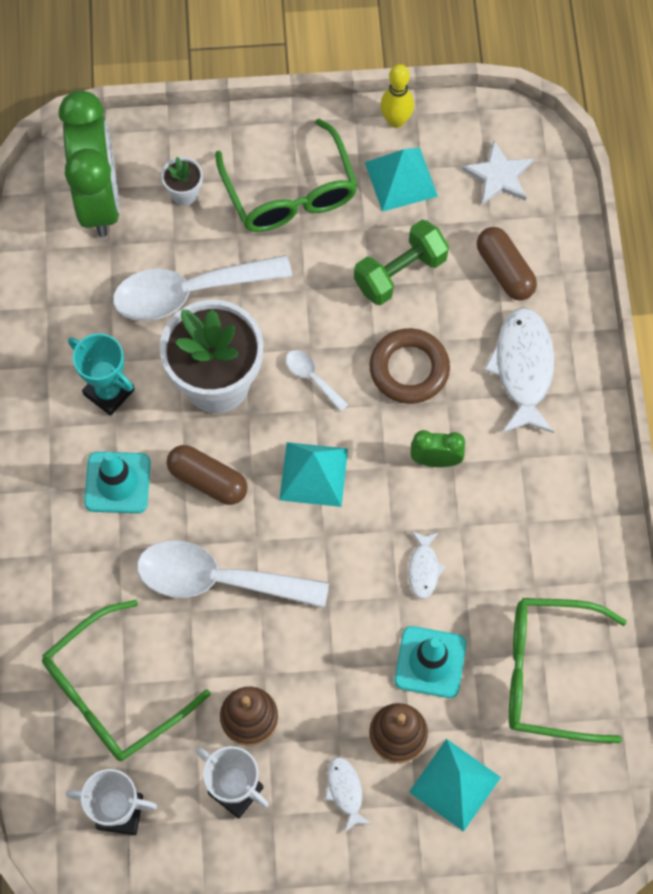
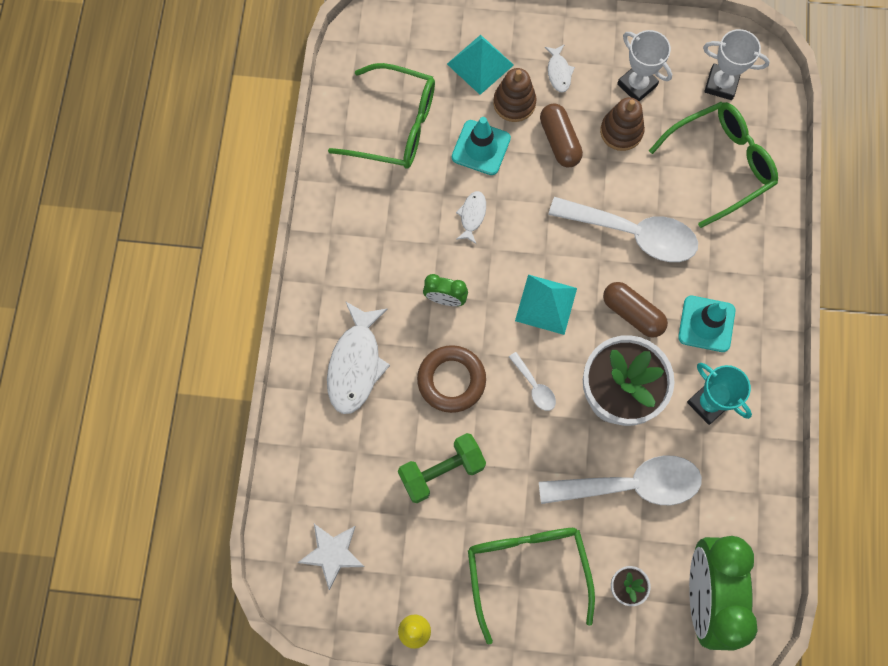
camera: 170 degrees left, 5 degrees up
turquoise pyramid [365,147,438,212] -> none
brown capsule [477,227,537,300] -> brown capsule moved to [540,103,583,167]

